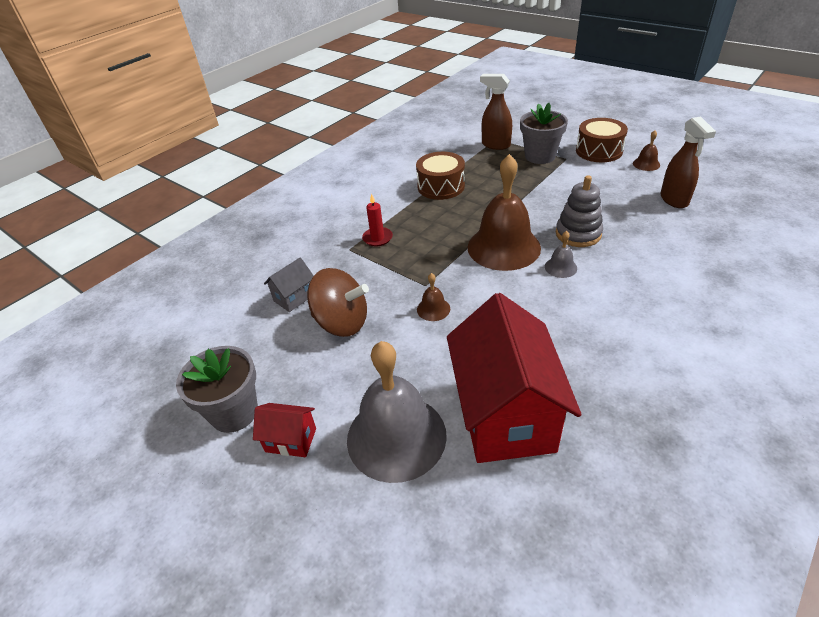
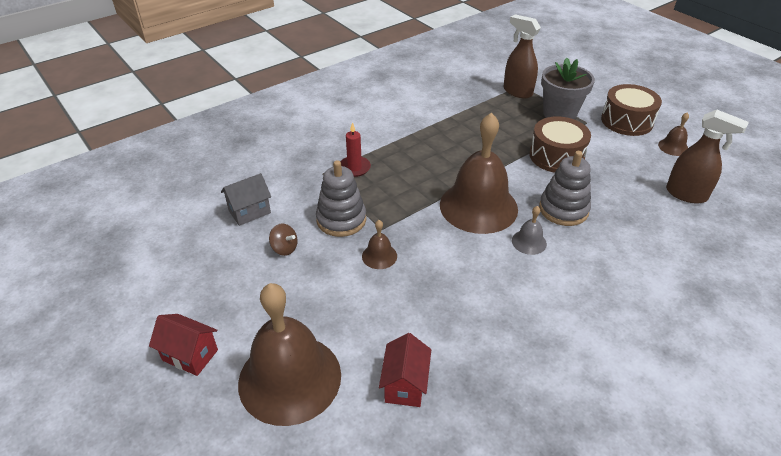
camera: 10 degrees right, 0 degrees up
grey flower pot [176,346,258,433] -> none
brown spinning top [307,268,369,337] -> brown spinning top [269,224,298,256], size x0.45
grey bell [347,341,447,483] -> brown bell [238,283,341,426]
brown drum [416,152,465,200] -> brown drum moved to [529,116,591,173]
red house [447,293,582,463] -> red house [379,333,431,407], size x0.43
brown spray bottle [660,116,716,208] -> brown spray bottle turned 60 degrees counterclockwise [666,110,749,204]
none -> grey stacking toy [316,160,366,237]

